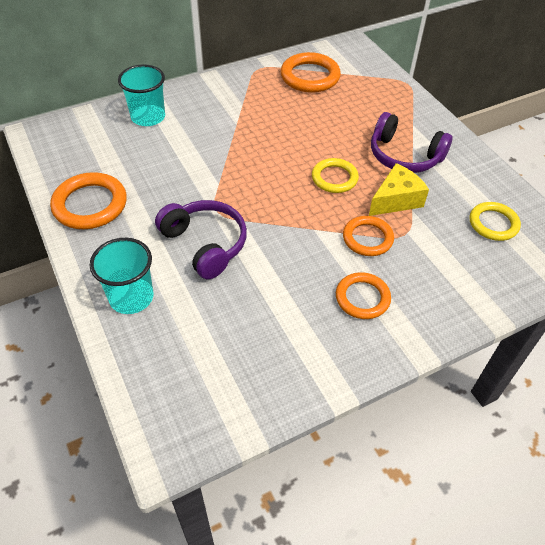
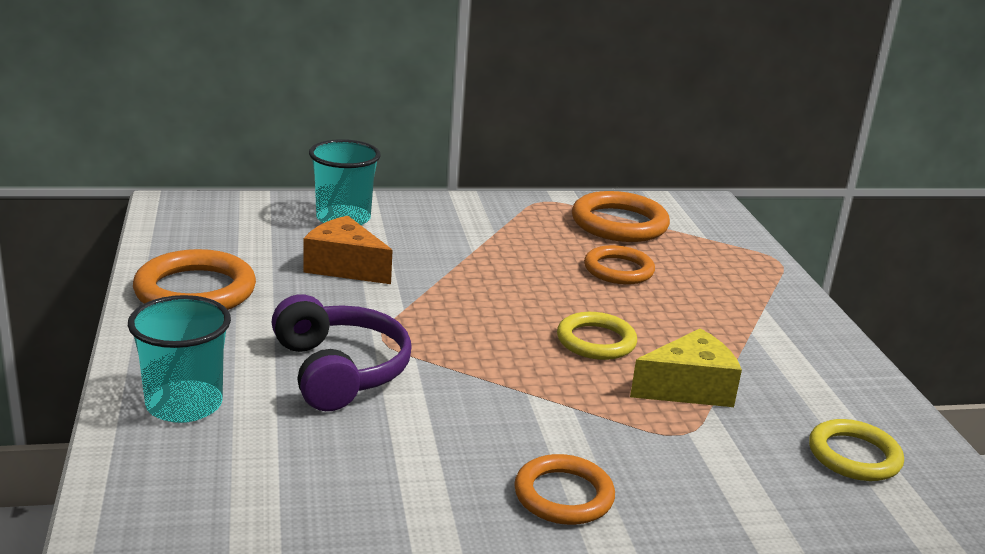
camera: 15 degrees right, 25 degrees down
orange ring [343,216,394,256] -> orange ring moved to [584,245,655,285]
purple headphones [371,112,453,173] -> none
none -> orange cheese [303,216,393,284]

